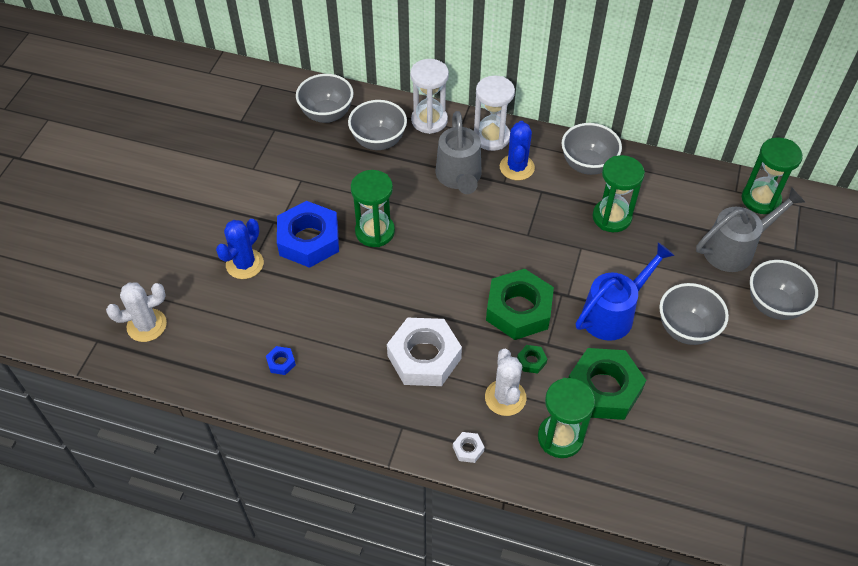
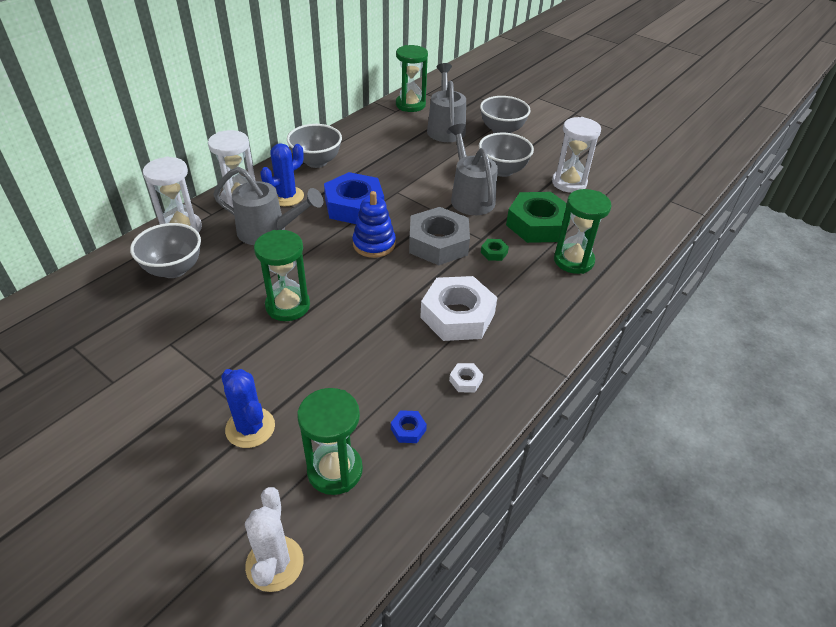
camera: 70 degrees left, 10 degrees down
blue nut [277,201,339,268] -> blue nut moved to [324,172,384,224]
grey bowl [296,74,353,123] -> none
white nut [453,432,485,463] -> white nut moved to [449,363,483,392]
white cactus [485,349,527,416] -> none
green nut [486,269,554,340] -> grey nut [409,207,470,265]
blue cactus [500,121,535,180] -> blue cactus turned 75 degrees counterclockwise [261,143,304,206]
blue watering can [576,242,675,341] -> grey watering can [448,124,498,215]
green hourglass [593,155,645,232] -> green hourglass moved to [297,388,363,495]
none -> blue stacking toy [353,191,396,258]
none -> white hourglass [552,117,601,193]

